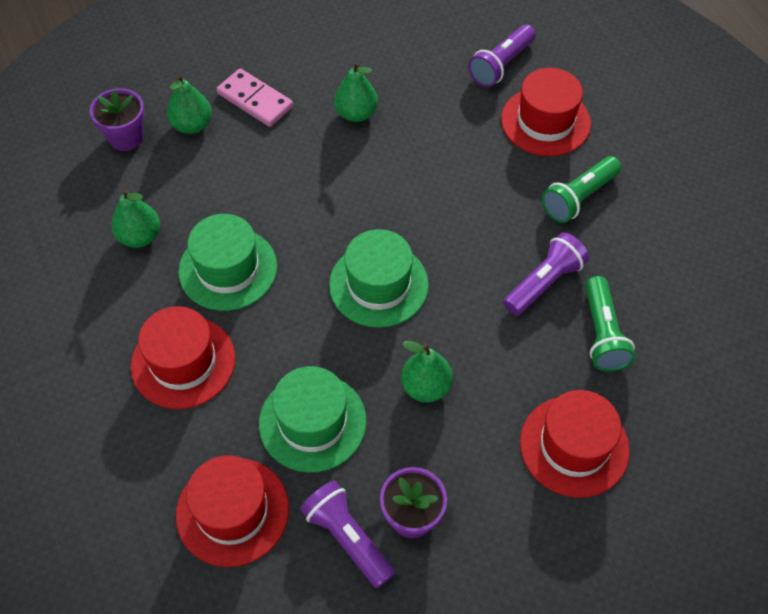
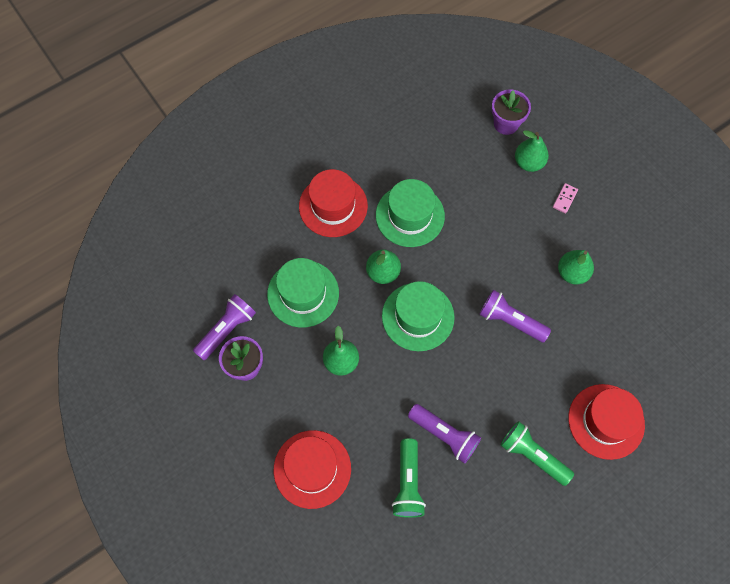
camera: 80 degrees right, 10 degrees up
green pear [111,189,160,248] -> green pear moved to [366,250,401,284]
red hat [176,455,289,567] -> none
pink domino [216,68,293,127] -> pink domino [553,183,578,214], size x0.53
purple flashlight [468,25,536,87] -> purple flashlight moved to [479,290,551,342]
green flashlight [585,276,635,372] -> green flashlight turned 75 degrees counterclockwise [392,438,426,518]

